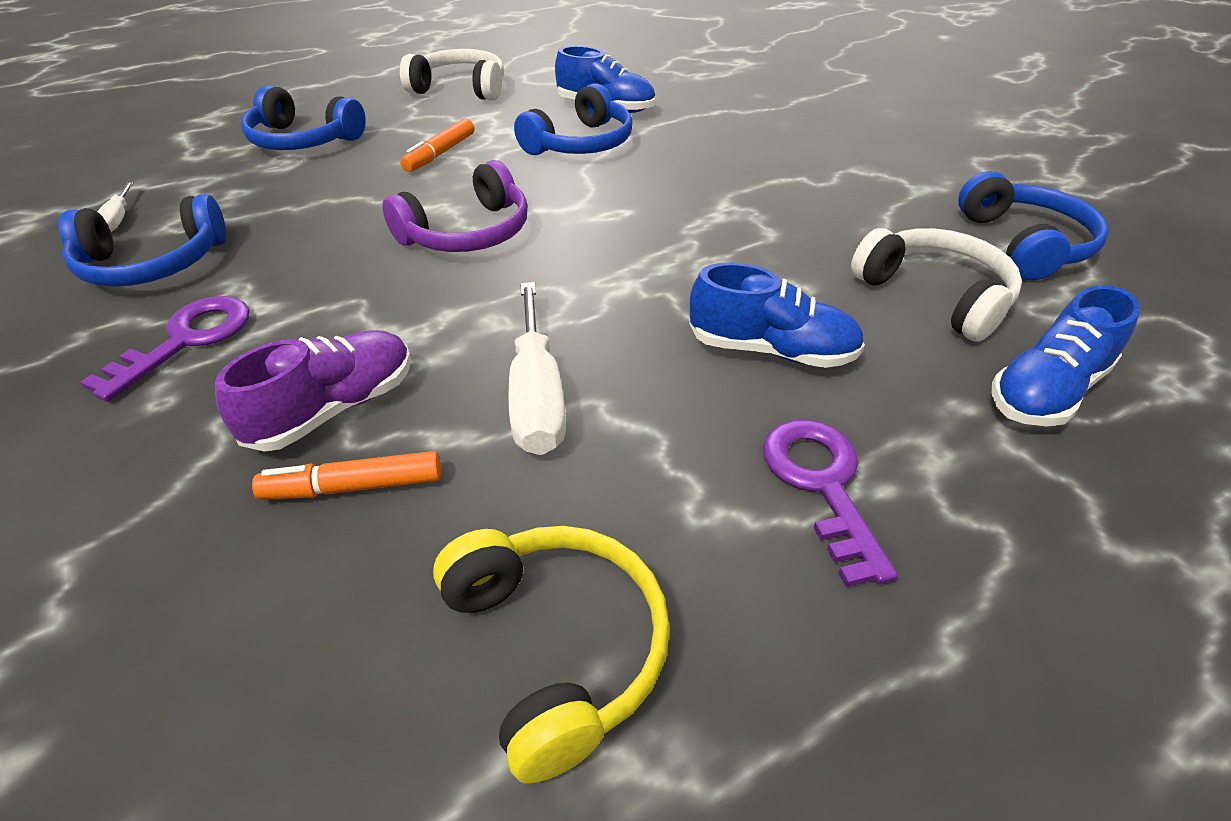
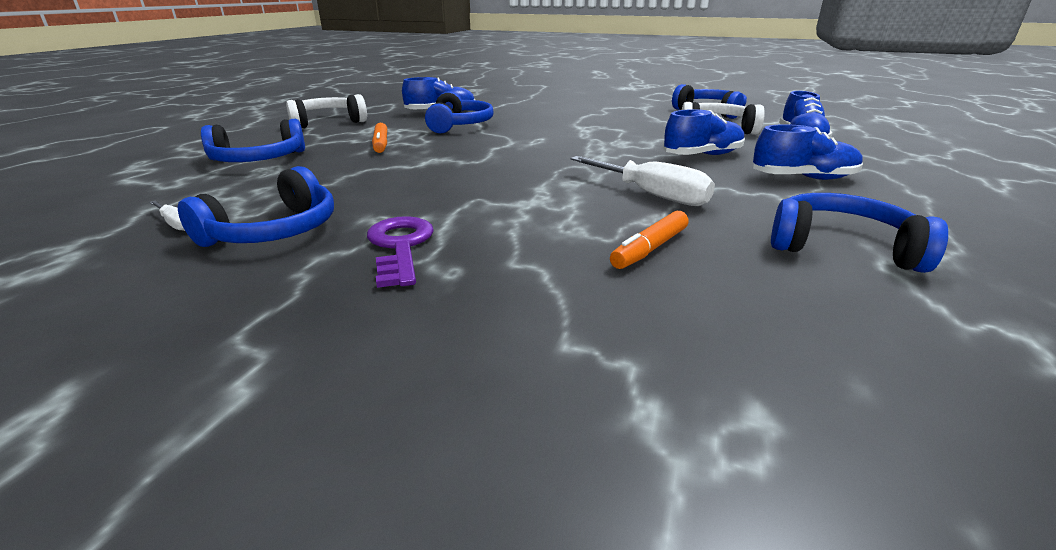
camera: 40 degrees left, 15 degrees down
purple shoe [215,330,411,452] -> none
purple headphones [382,160,528,252] -> none
yellow headphones [433,526,670,784] -> blue headphones [771,193,948,273]
purple key [763,420,898,587] -> blue shoe [753,124,863,180]

